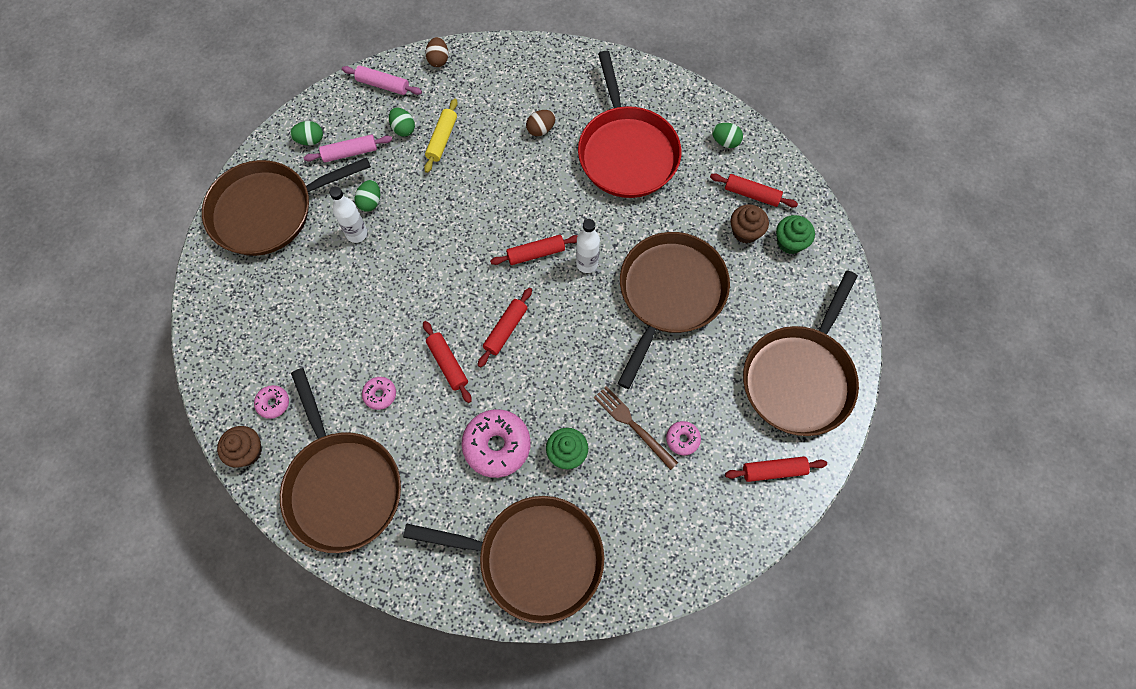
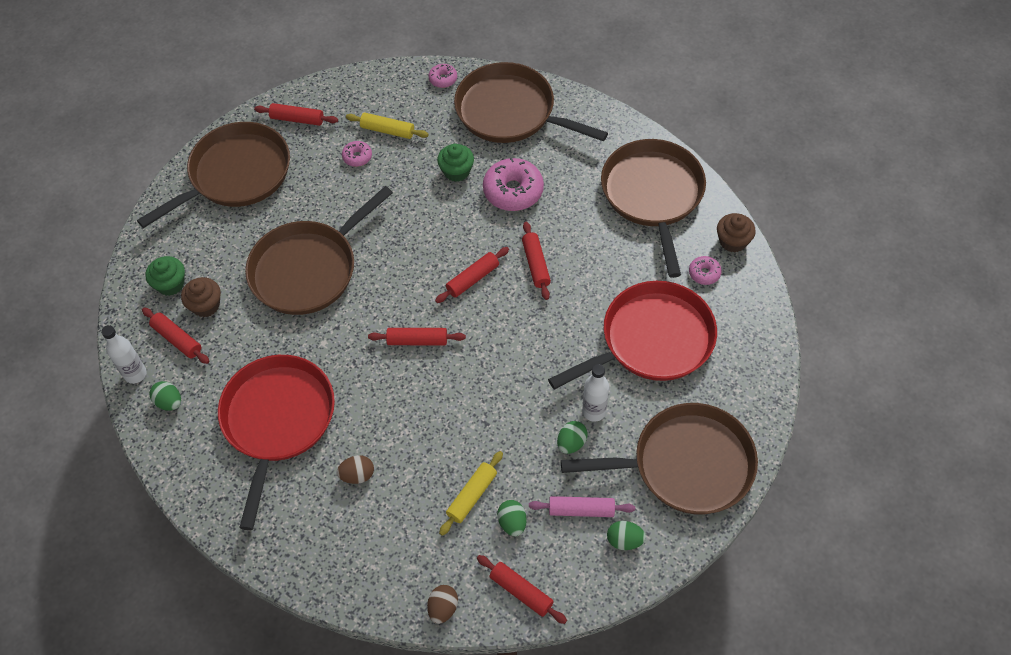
camera: 160 degrees left, 10 degrees down
pink rolling pin [342,66,422,95] -> red rolling pin [477,555,567,624]
pink donut [362,377,396,410] -> pink donut moved to [429,64,457,88]
white bottle [576,219,600,273] -> white bottle moved to [101,325,147,384]
brown fork [594,386,678,470] -> none
none -> yellow rolling pin [346,112,429,139]
none -> red pan [548,281,717,389]

